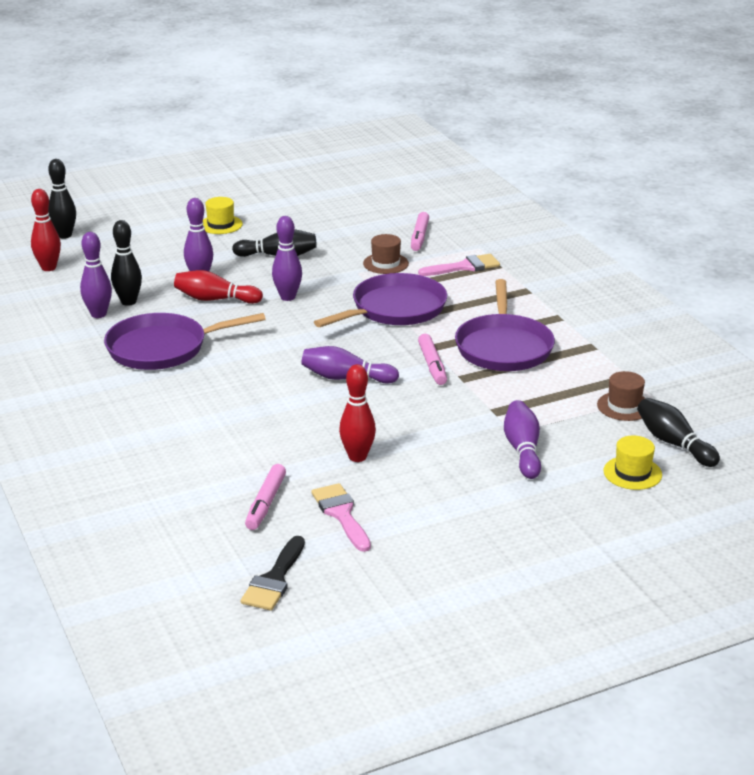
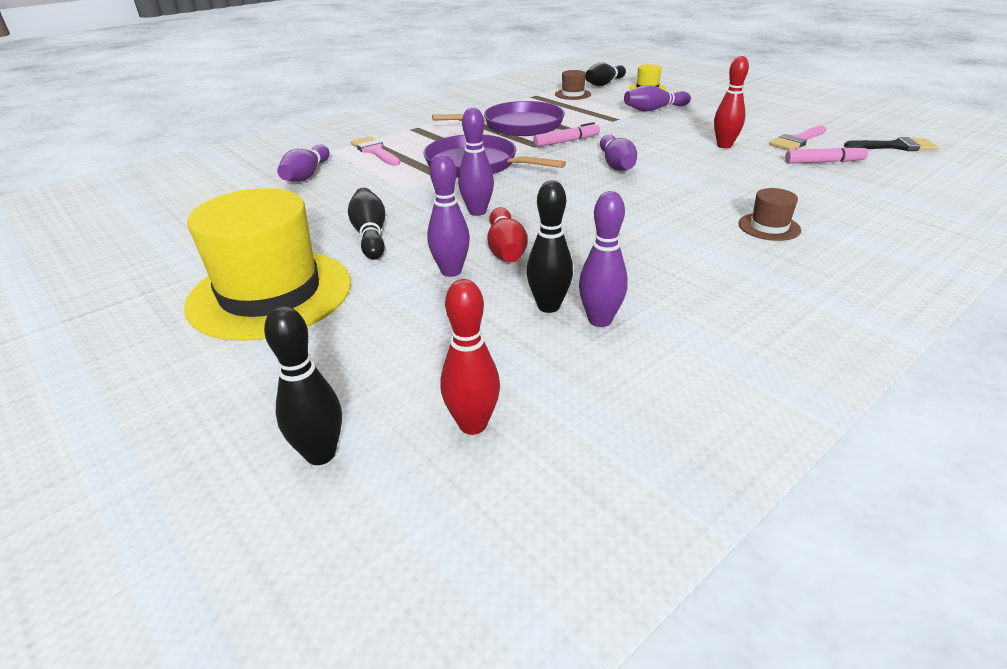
camera: 105 degrees left, 5 degrees up
purple pan [104,313,266,370] -> none
yellow hat [203,197,243,234] -> yellow hat [184,188,351,341], size x2.35
brown hat [363,234,409,274] -> brown hat moved to [738,188,801,241]
pink marker [411,212,429,251] -> purple bowling pin [277,144,330,182]

